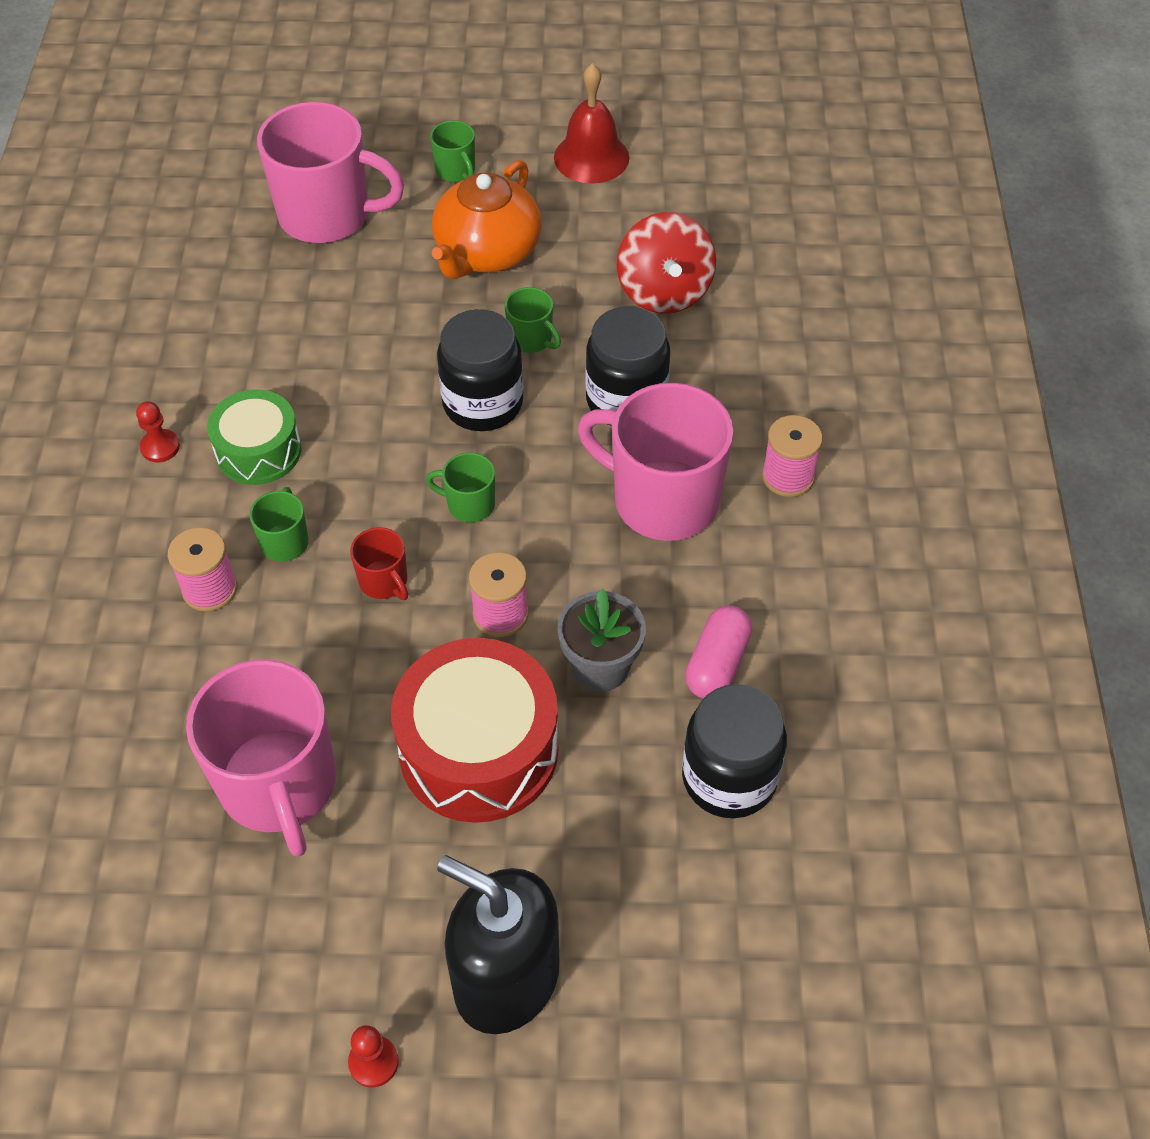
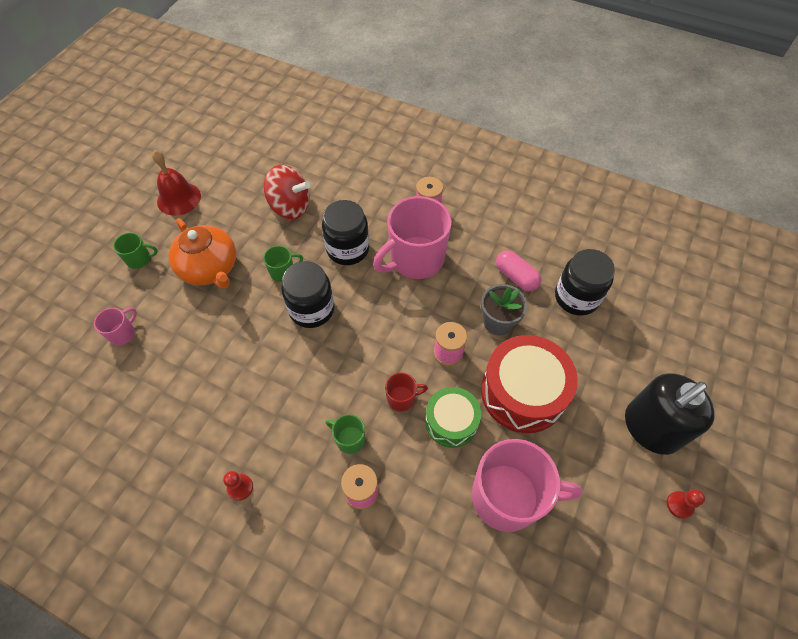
camera: 65 degrees left, 5 degrees up
green drum [207,389,301,485] -> green drum moved to [425,387,481,448]
pink mug [257,102,404,243] -> pink mug [94,308,137,346], size x0.45
green mug [426,453,495,522] -> none

